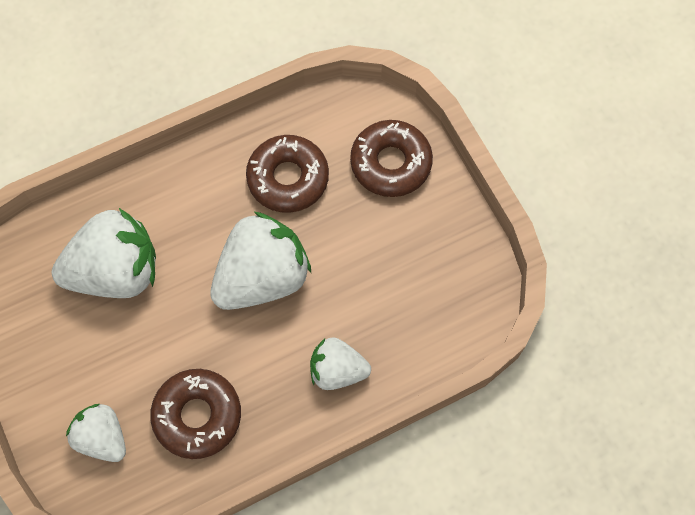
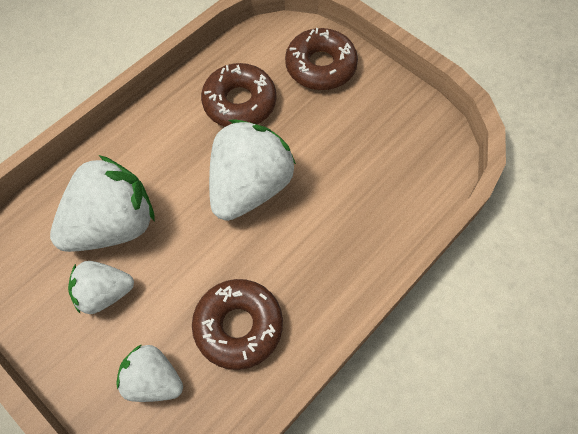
camera: 20 degrees left, 5 degrees down
white strawberry [310,337,371,390] -> white strawberry moved to [68,261,134,314]

